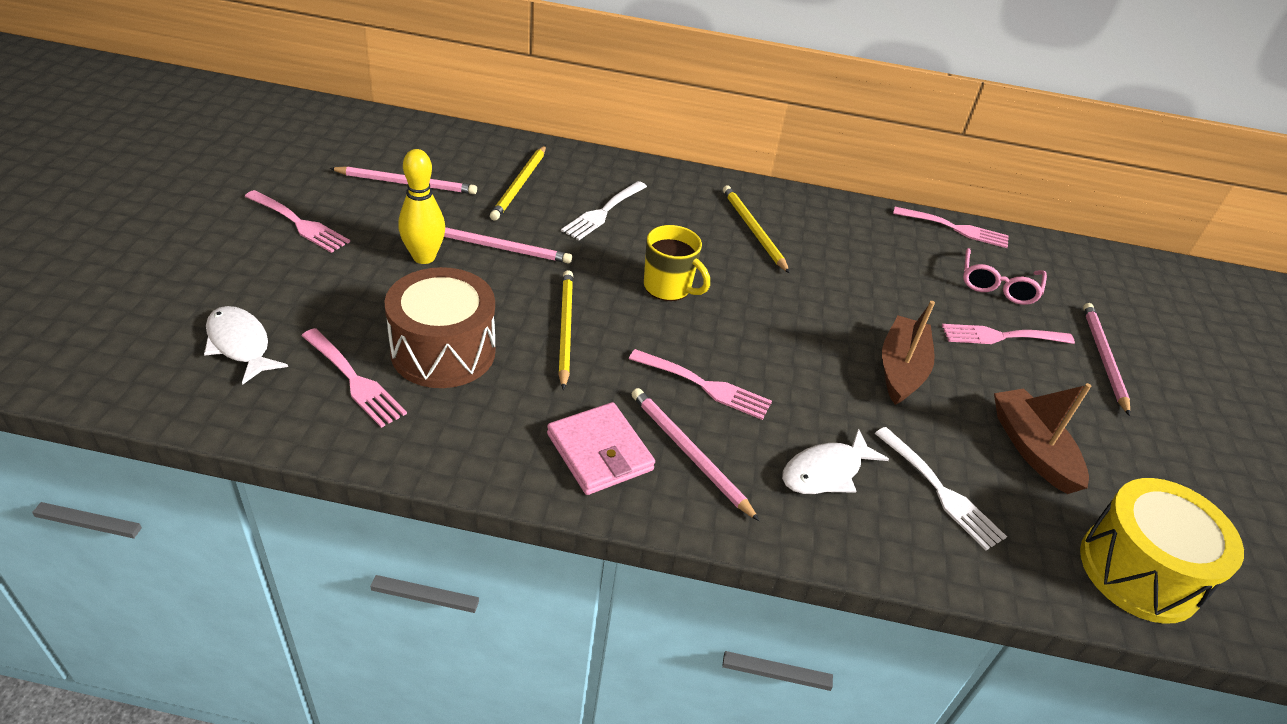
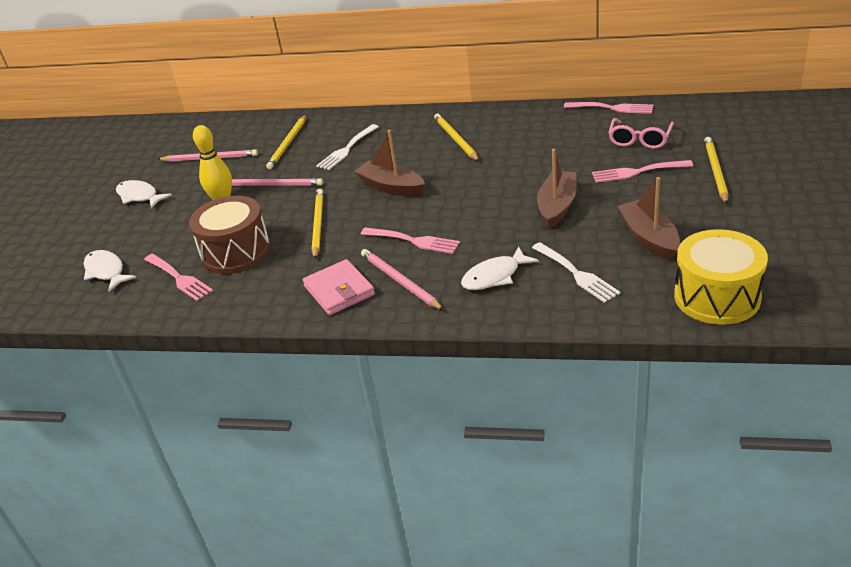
camera: 10 degrees right, 5 degrees down
pink fork [244,190,350,253] -> white fish [116,180,172,209]
yellow mug [644,225,710,301] -> brown boat [354,130,425,196]
pink pencil [1083,303,1130,416] -> yellow pencil [704,137,728,204]

